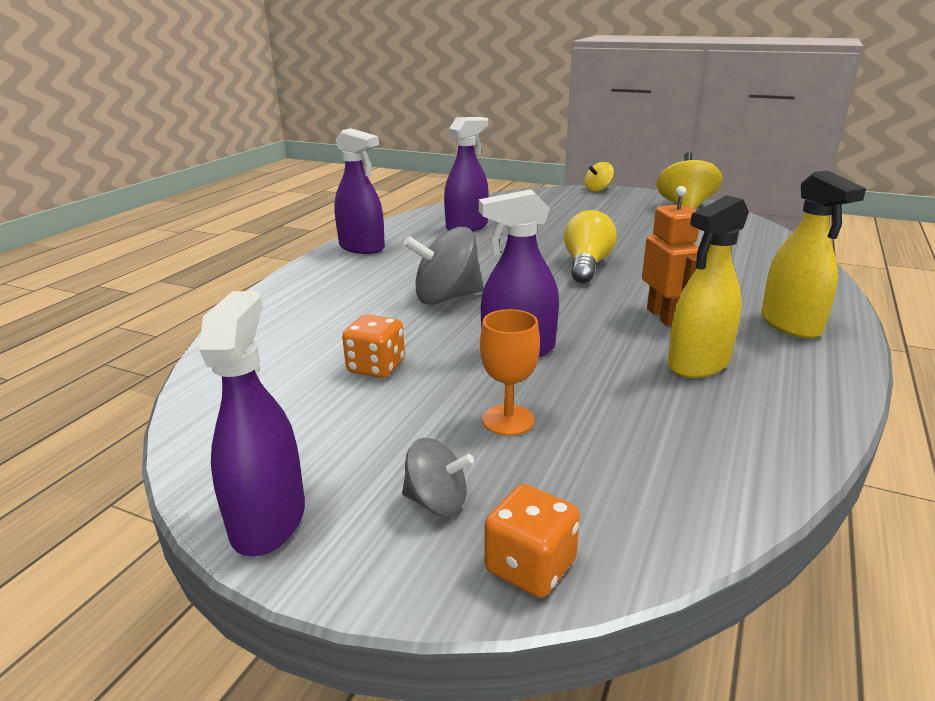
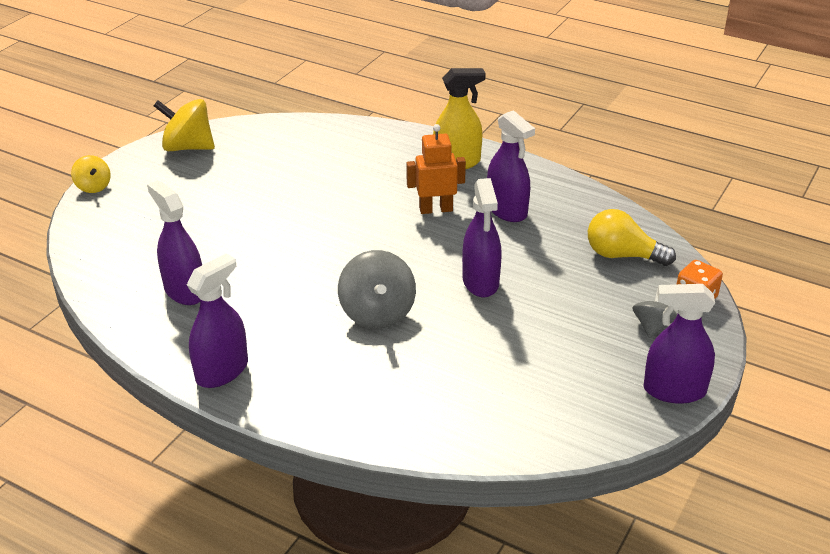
camera: 85 degrees left, 10 degrees up
orange dice [342,314,405,378] -> none
orange goblet [480,309,540,436] -> none
yellow light bulb [564,210,617,283] -> yellow light bulb moved to [588,209,676,266]
yellow spray bottle [667,195,749,378] -> purple spray bottle [487,110,535,222]

